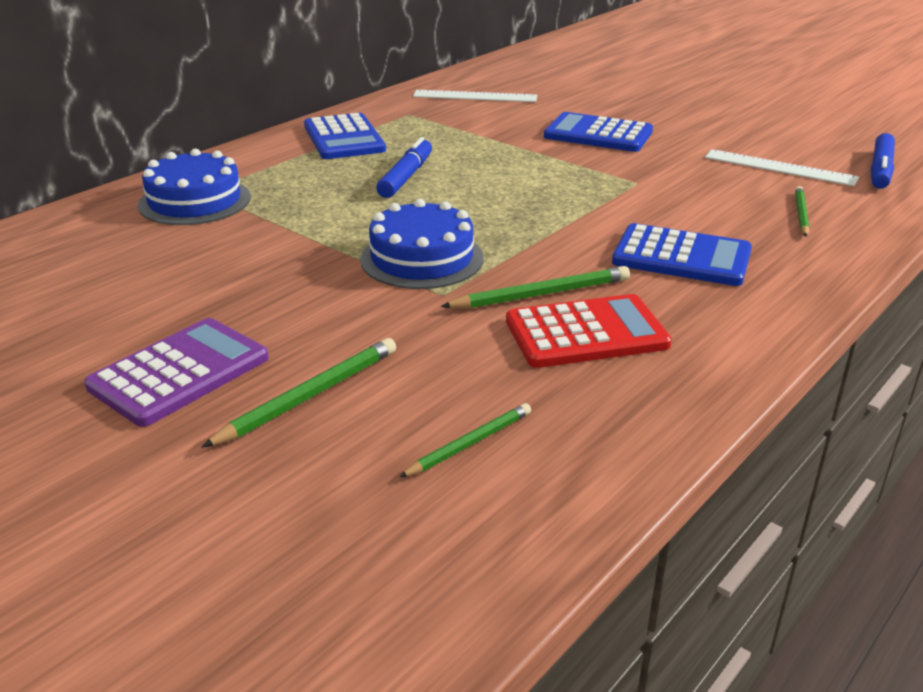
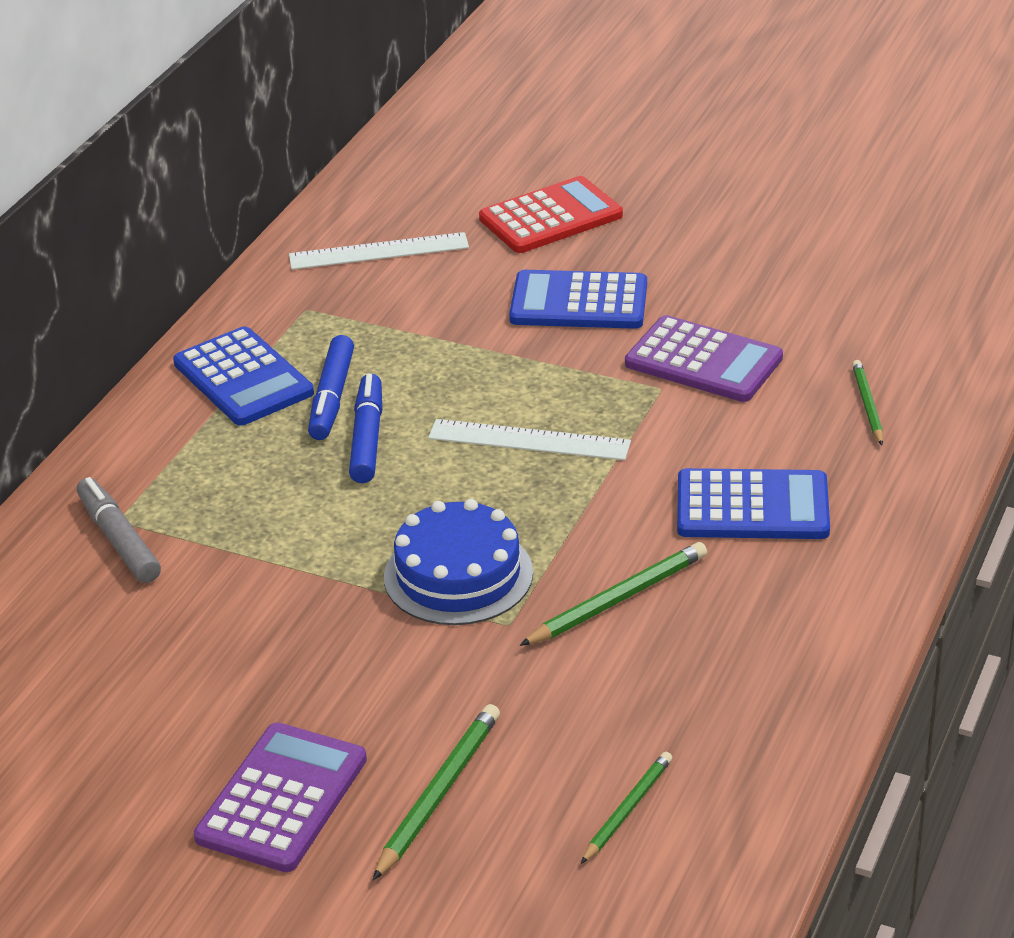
camera: 15 degrees left, 5 degrees up
blue cake [138,149,251,225] -> grey marker [77,477,161,583]
red calculator [506,294,672,368] -> red calculator moved to [479,176,623,253]
white ruler [705,149,859,186] -> white ruler moved to [428,419,631,460]
blue marker [871,133,895,189] -> blue marker moved to [308,335,354,440]
none -> purple calculator [625,315,783,402]

